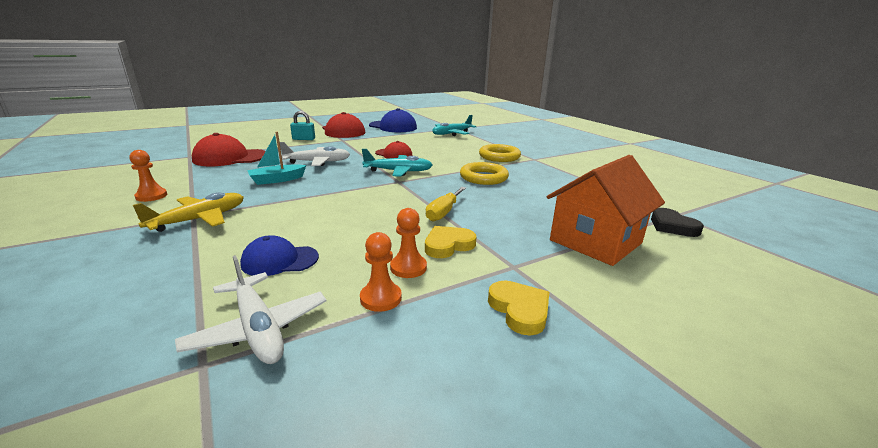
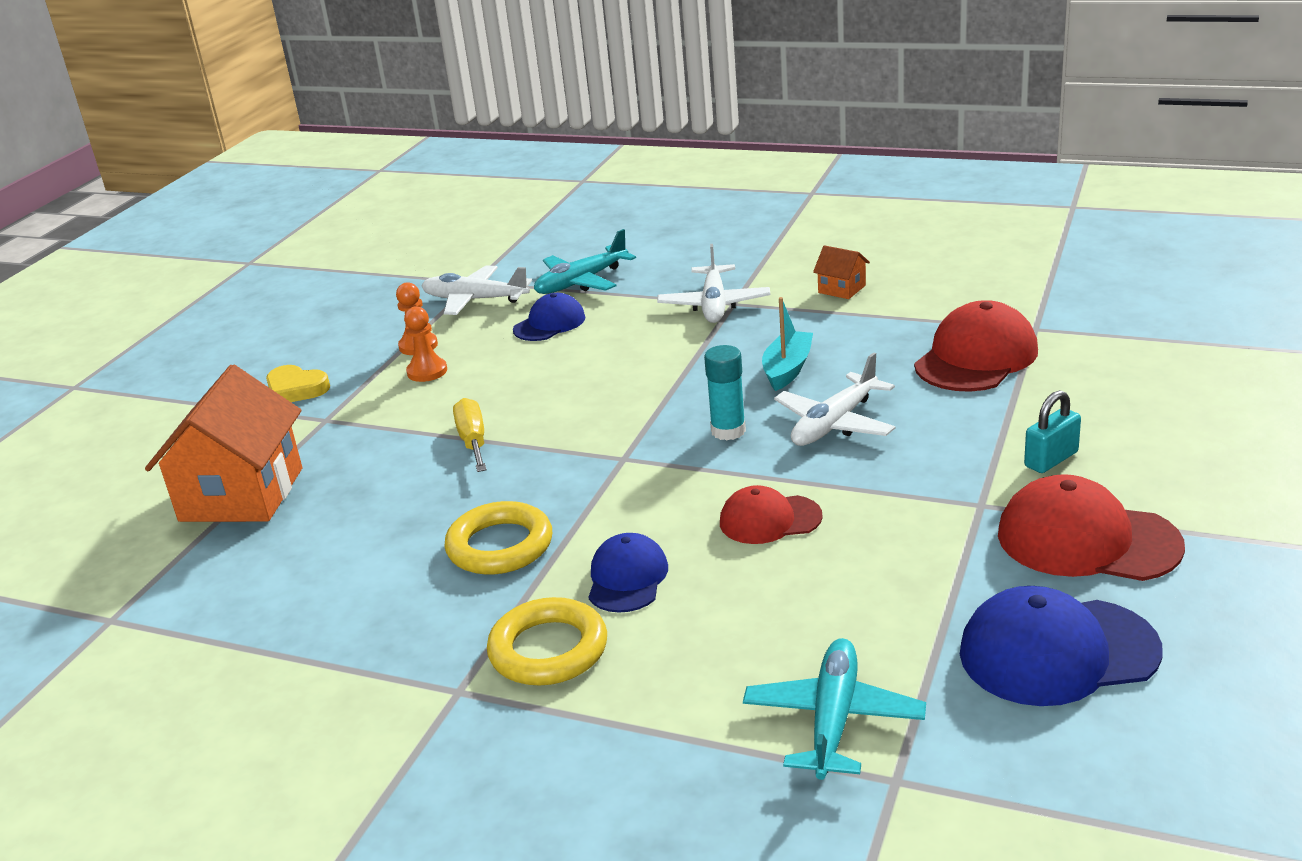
camera: 145 degrees right, 5 degrees up
orange pawn [130,150,167,202] -> orange house [813,245,870,299]
yellow plane [133,192,244,232] -> white plane [657,244,770,323]
turquoise plane [362,149,433,177] -> turquoise plane moved to [534,229,636,294]
yellow heart [425,226,476,258] -> none
black heart [651,208,704,237] -> none
none -> blue cap [588,533,668,613]
none -> turquoise glue stick [704,345,746,440]

